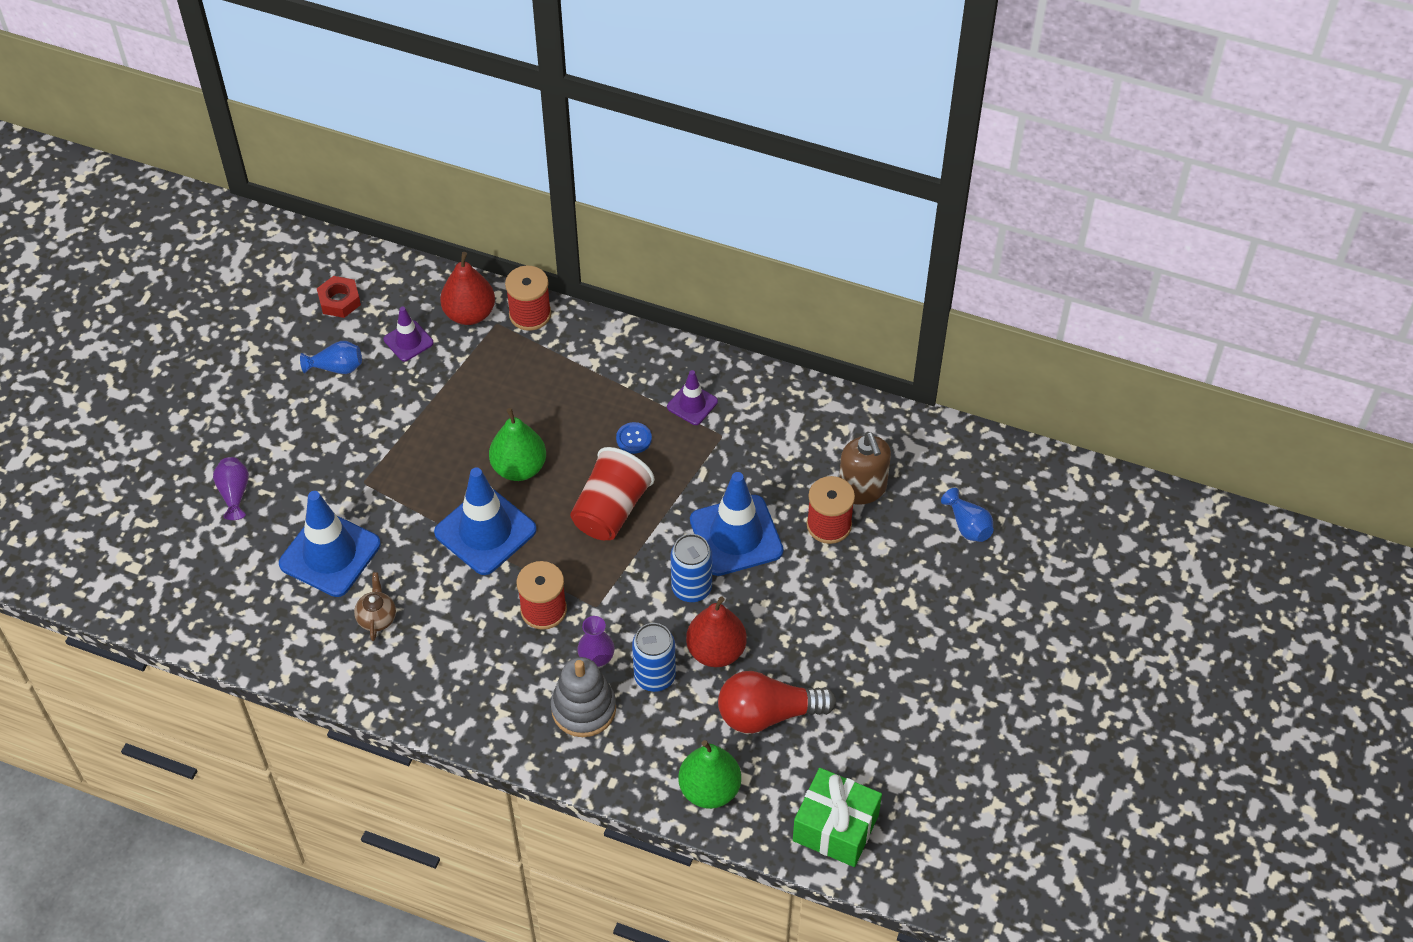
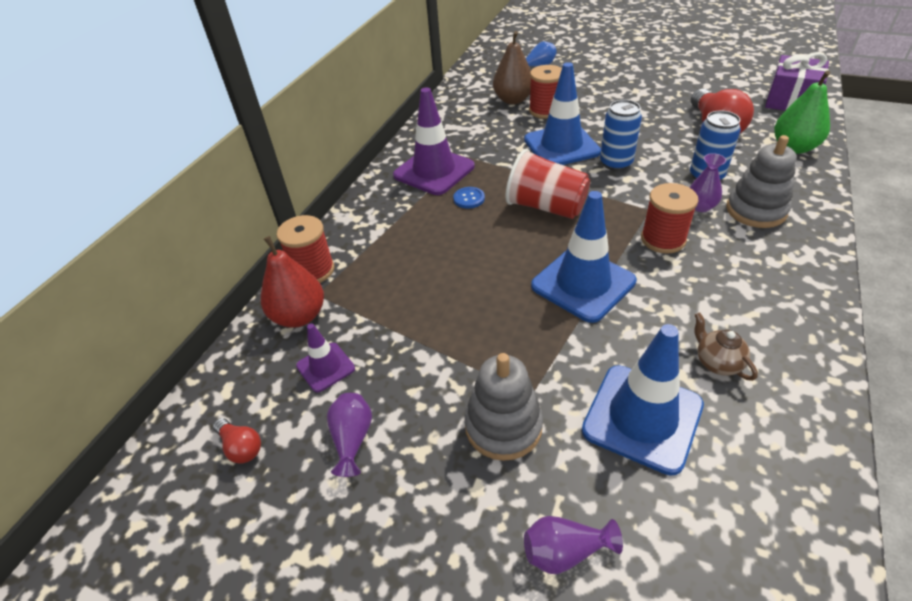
camera: 85 degrees left, 10 degrees down
blue vase [300,341,362,374] -> purple vase [327,393,372,477]
red nut [317,276,361,318] -> red light bulb [213,418,261,464]
brown teapot [354,572,396,641] -> brown teapot turned 60 degrees clockwise [694,313,758,381]
green pear [489,408,546,481] -> none
purple traffic cone [667,370,718,425] -> purple traffic cone [393,87,475,195], size x1.90
red pear [686,596,747,667] -> none
green gift [793,768,882,867] -> purple gift [765,52,829,111]
brown soap dispenser [839,432,891,505] -> brown pear [493,31,531,104]
none -> grey stacking toy [464,353,543,461]

